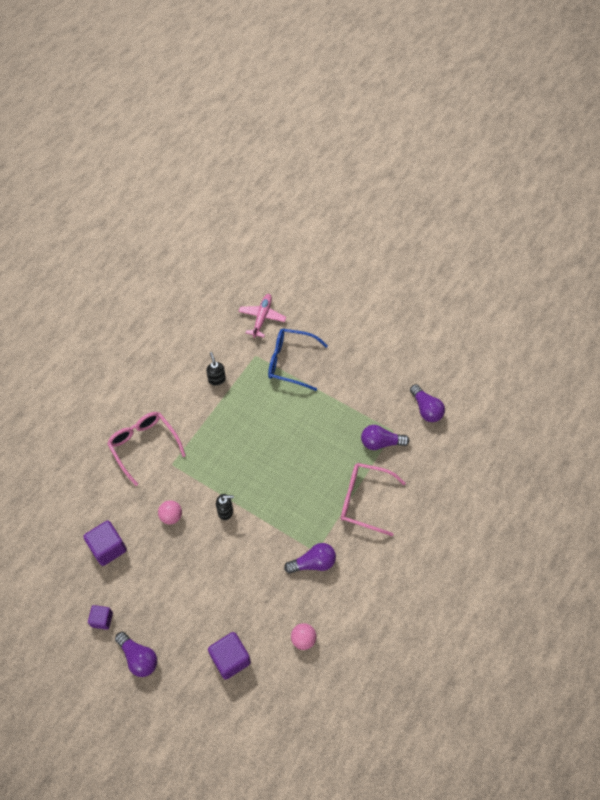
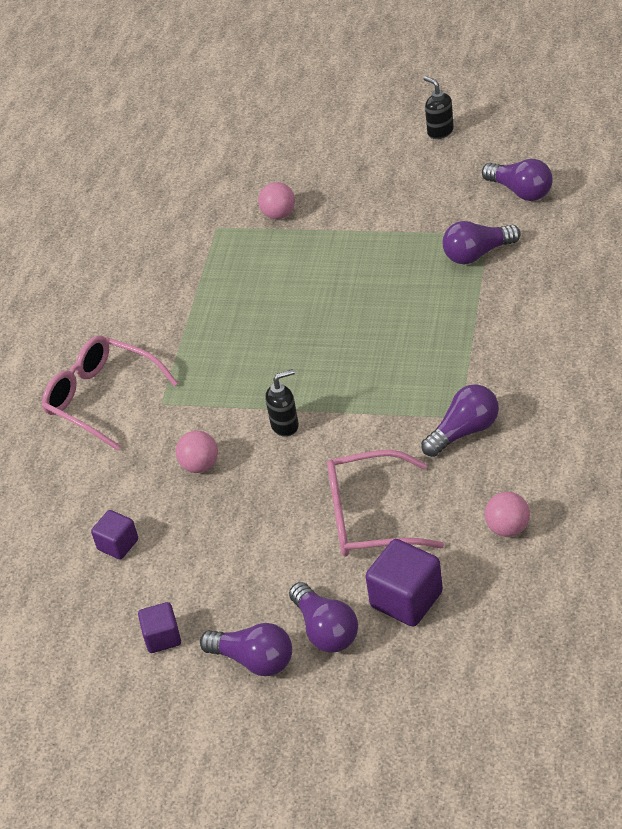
camera: 15 degrees left, 15 degrees down
purple cube [83,521,127,566] -> purple cube [91,510,138,559], size x0.61
black soap dispenser [206,352,226,386] -> black soap dispenser moved to [424,76,454,139]
pink plane [238,294,286,338] -> none
blue glasses [268,329,328,391] -> pink ball [258,182,295,219]
pink glasses [341,463,406,536] -> pink glasses moved to [327,450,444,557]
none -> purple light bulb [289,582,358,653]

